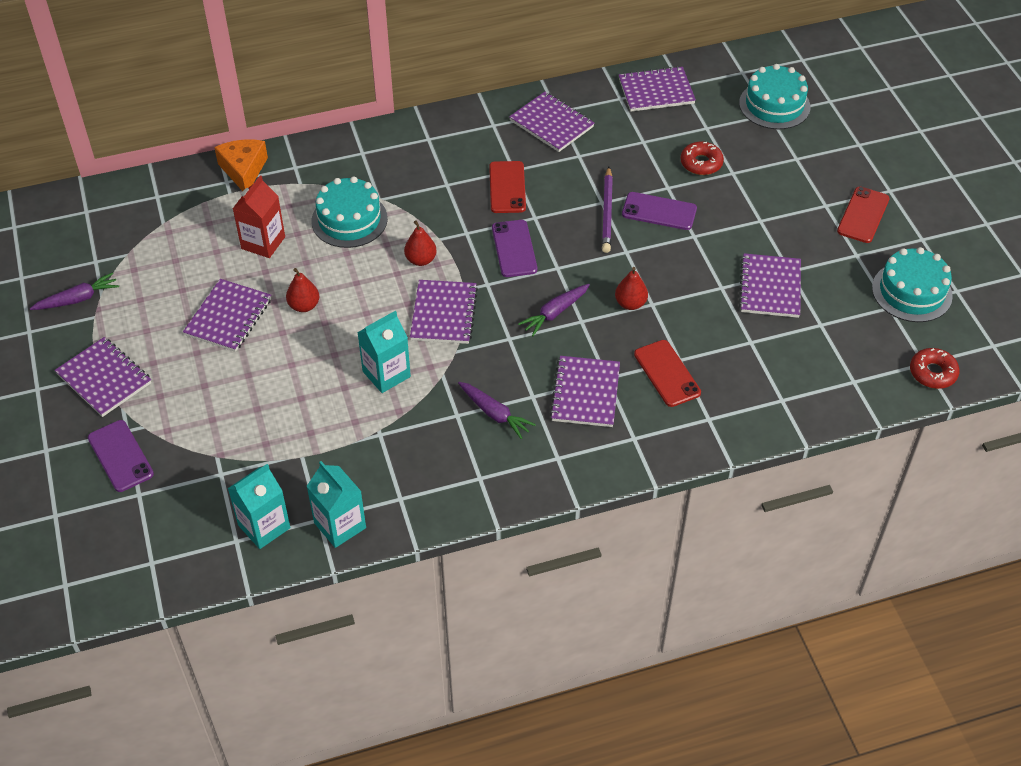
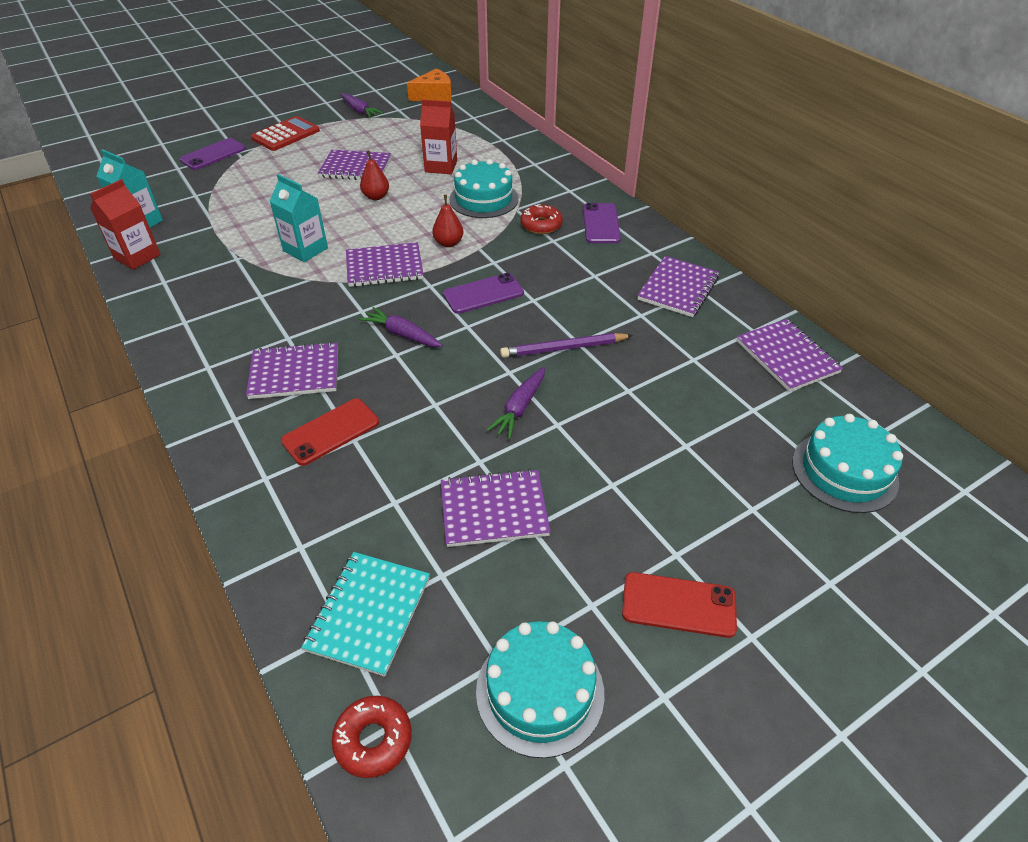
camera: 75 degrees right, 5 degrees down
purple notebook [55,337,151,417] -> red calculator [251,116,320,151]
orange cheese [214,140,268,191] -> orange cheese moved to [407,69,452,101]
turquoise carton [307,461,366,548] -> red carton [90,179,161,270]
purple carrot [458,382,536,439] -> purple carrot moved to [487,367,545,439]
red phone [489,161,526,213] -> none
red pear [615,267,648,310] -> none
purple phone [622,192,697,230] -> purple phone moved to [583,203,621,243]
red donut [681,142,724,175] -> red donut moved to [521,204,563,234]
none -> turquoise notebook [301,552,430,677]

